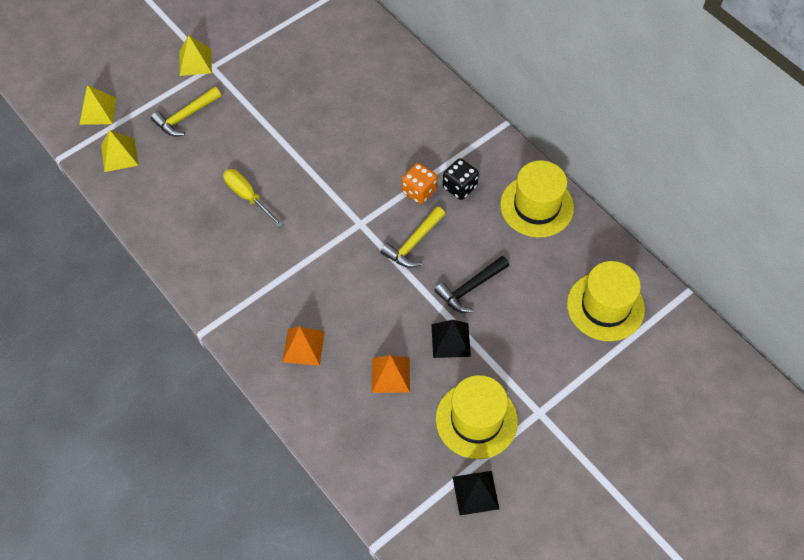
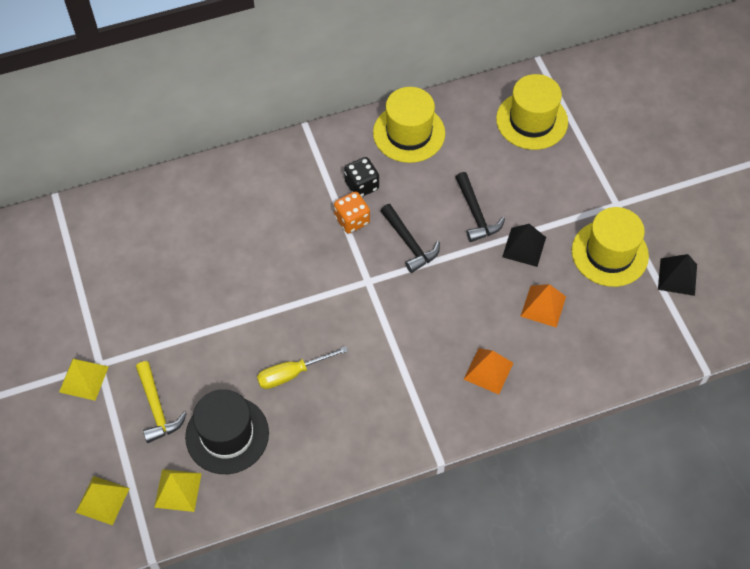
camera: 70 degrees left, 0 degrees up
yellow hammer [381,206,445,268] -> black hammer [381,204,440,273]
none -> black hat [185,389,269,474]

